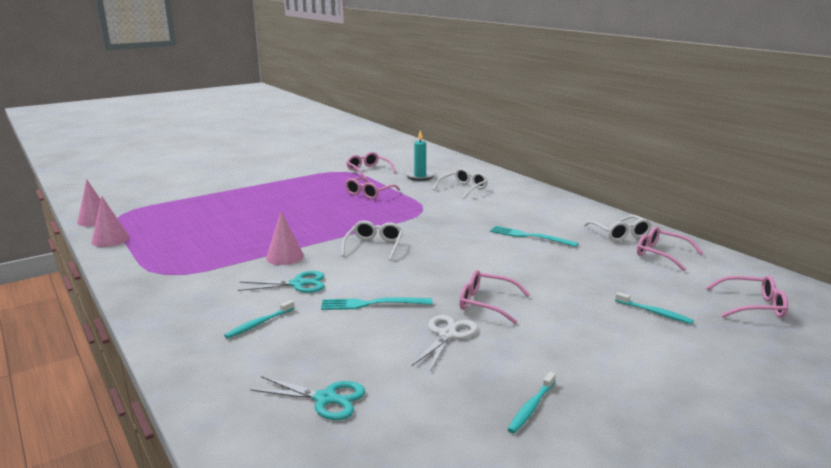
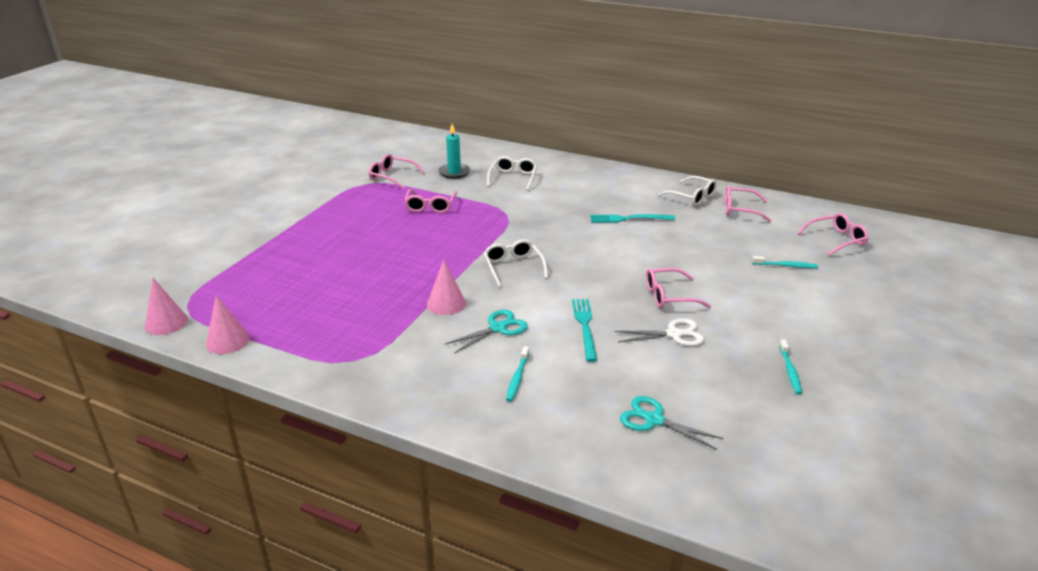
camera: 30 degrees left, 10 degrees up
turquoise scissors [250,376,365,420] -> turquoise scissors turned 135 degrees counterclockwise [620,396,723,450]
turquoise fork [321,297,433,310] -> turquoise fork turned 120 degrees clockwise [572,299,597,362]
white scissors [412,315,478,372] -> white scissors turned 90 degrees clockwise [615,318,704,346]

